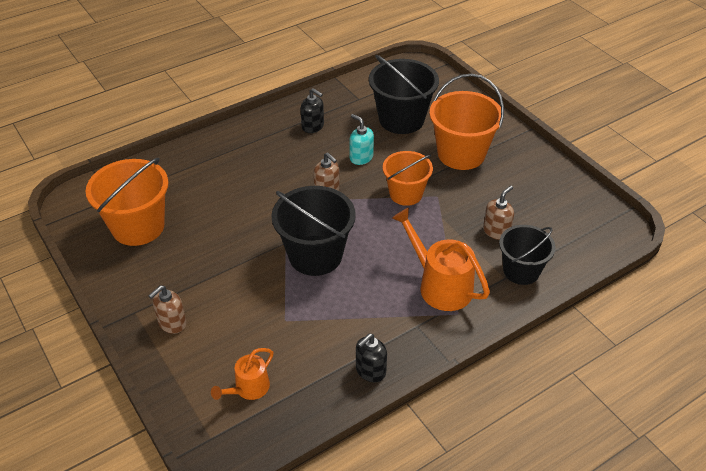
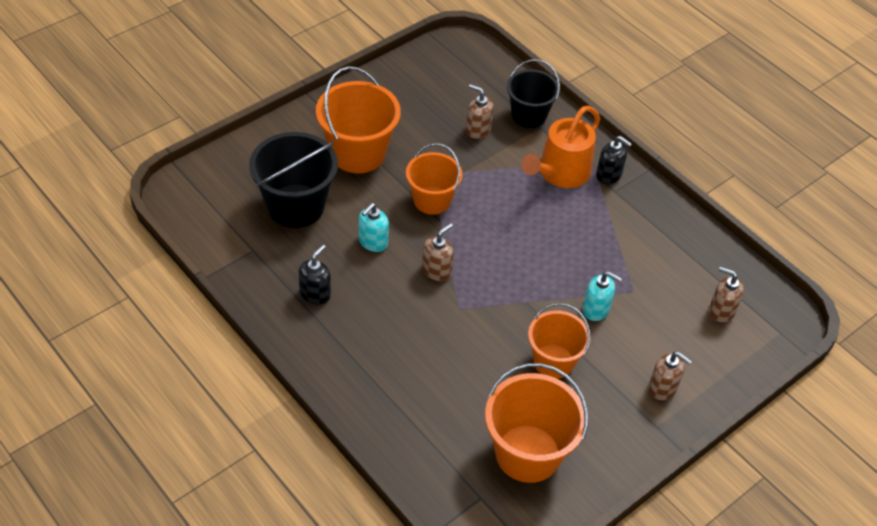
camera: 100 degrees left, 5 degrees up
orange watering can [211,348,273,400] -> brown soap dispenser [709,267,744,323]
black bucket [271,186,356,276] -> none
black soap dispenser [356,333,387,382] -> black soap dispenser moved to [596,136,632,184]
none -> orange bucket [528,303,591,379]
none -> turquoise soap dispenser [583,271,622,321]

